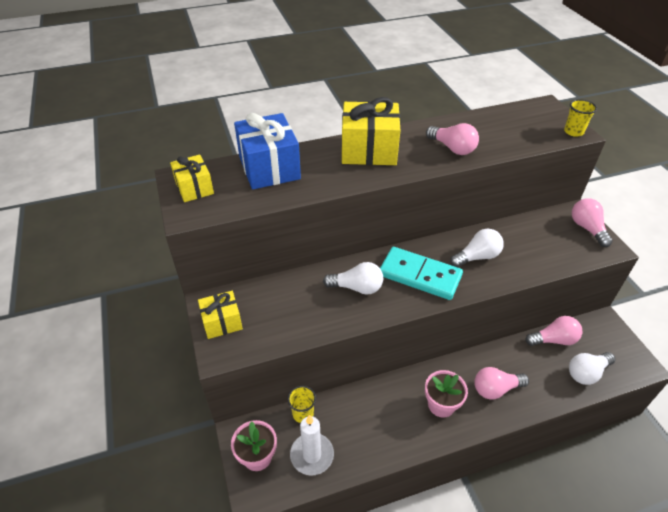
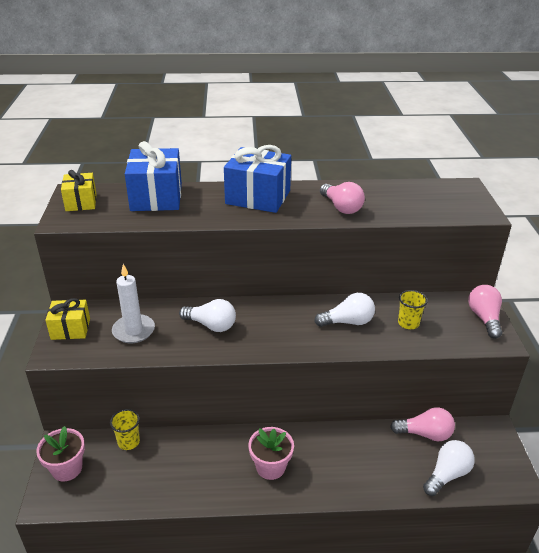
camera: 15 degrees right, 10 degrees down
white candle [290,415,334,476] -> white candle moved to [112,264,155,343]
yellow gift [342,97,400,165] -> blue gift [224,145,291,213]
turquoise domino [380,247,463,300] -> none
pink light bulb [474,367,529,399] -> none
yellow cup [564,99,597,137] -> yellow cup moved to [398,290,428,329]
white light bulb [569,352,615,385] -> white light bulb turned 150 degrees clockwise [423,440,475,496]

